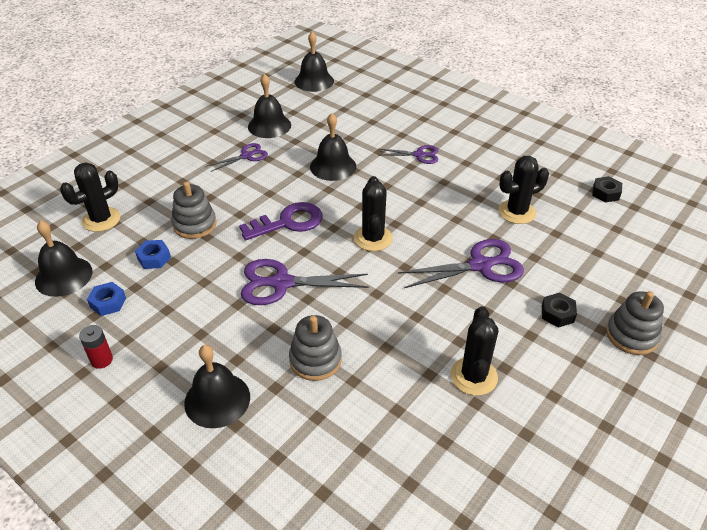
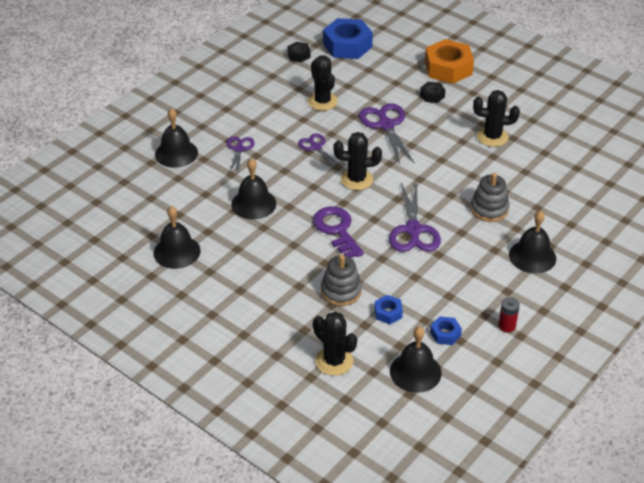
camera: 90 degrees left, 0 degrees up
purple scissors [207,143,268,172] -> purple scissors moved to [298,133,341,168]
black bell [295,32,334,92] -> black bell moved to [155,108,198,168]
grey stacking toy [606,291,664,355] -> orange nut [425,39,474,84]
none -> blue nut [323,18,373,59]

